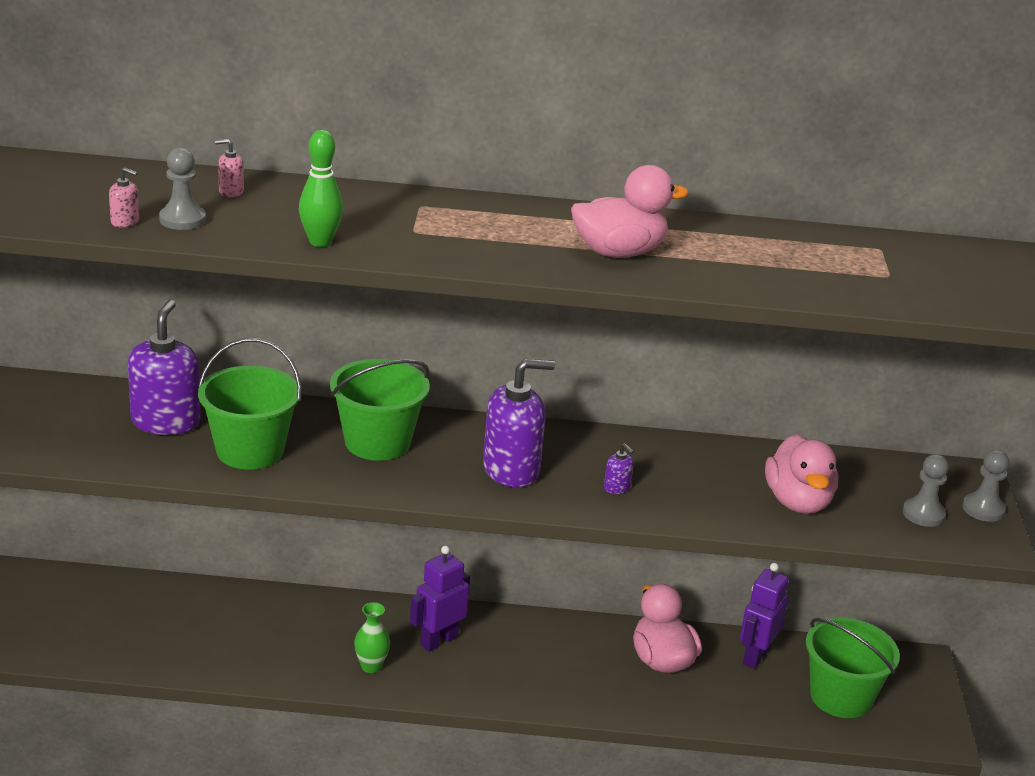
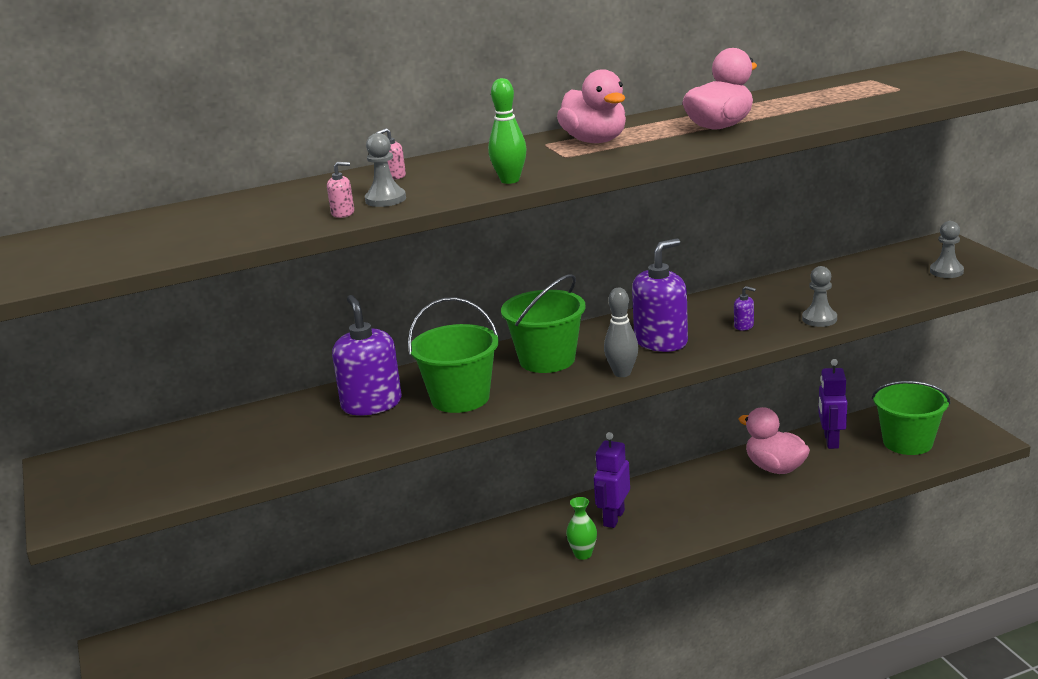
camera: 20 degrees left, 5 degrees down
pink duck [765,434,838,514] -> pink duck moved to [557,69,626,143]
grey pawn [962,450,1009,522] -> grey pawn moved to [802,266,837,327]
none -> grey bowling pin [604,288,638,377]

